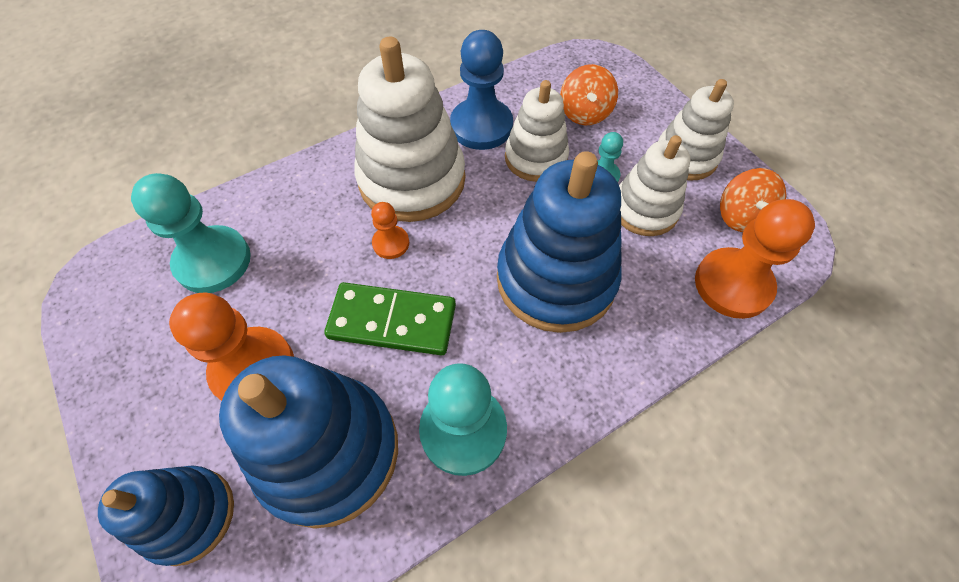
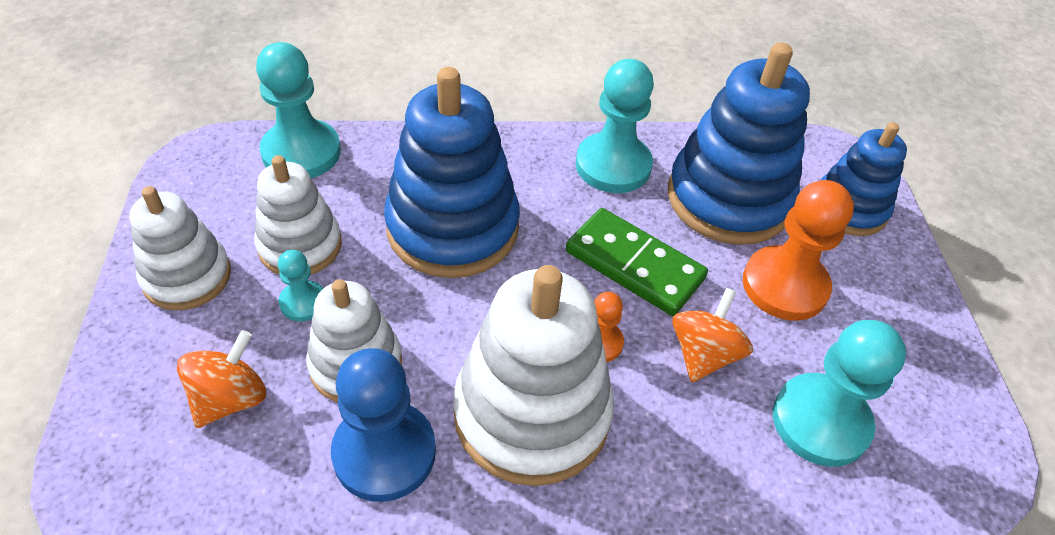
camera: 155 degrees left, 10 degrees down
orange pawn [695,199,815,319] -> turquoise pawn [256,42,341,178]
orange spinning top [720,168,786,232] -> orange spinning top moved to [672,288,753,382]

